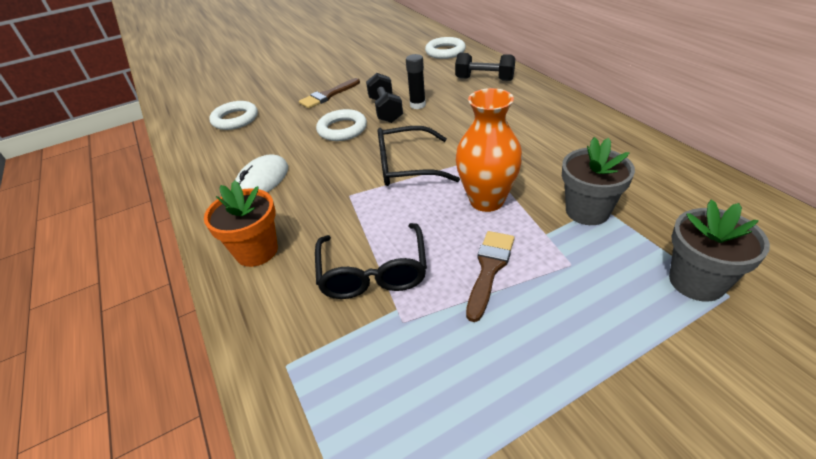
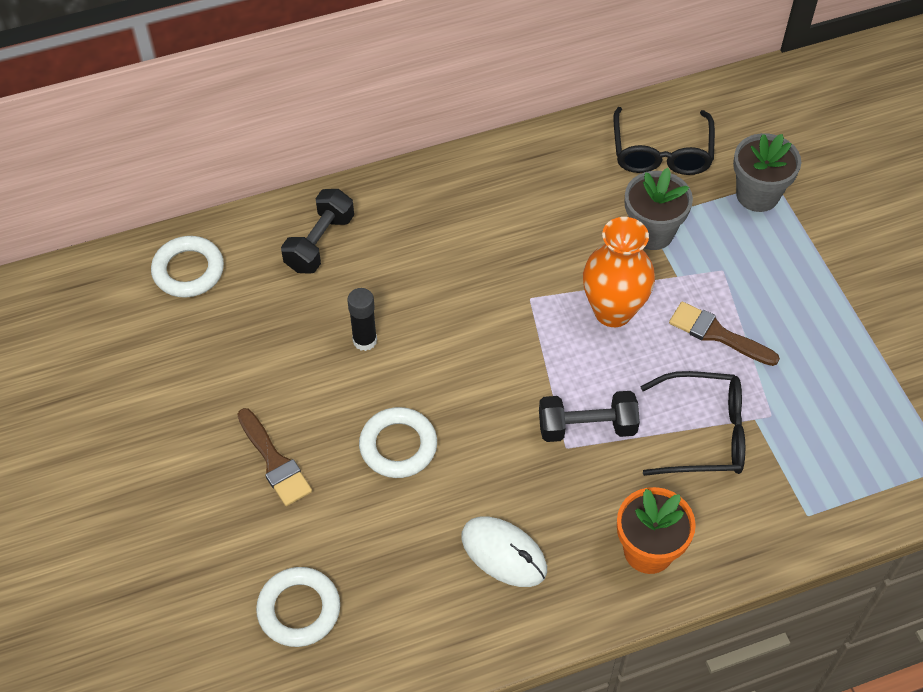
camera: 85 degrees left, 15 degrees up
black dumbbell [366,73,403,123] -> black dumbbell moved to [539,391,640,442]
black glasses [378,126,460,186] -> black glasses moved to [613,107,715,175]

